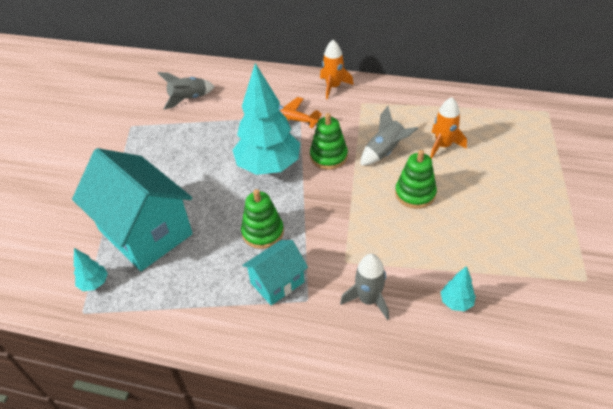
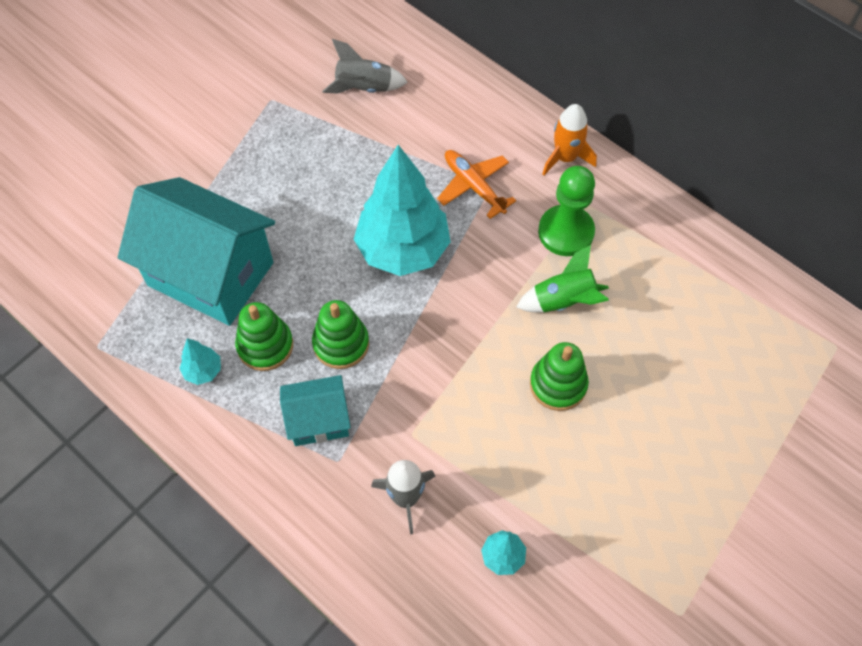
camera: 25 degrees right, 15 degrees up
turquoise house [72,148,193,271] -> turquoise house turned 45 degrees counterclockwise [118,177,275,326]
turquoise tree [74,248,108,291] -> turquoise tree moved to [180,338,221,385]
green stacking toy [310,113,348,170] -> green stacking toy moved to [235,302,293,371]
grey rocket [360,106,418,166] -> green rocket [517,245,609,313]
orange rocket [430,97,467,159] -> none
none -> green pawn [538,166,595,256]

